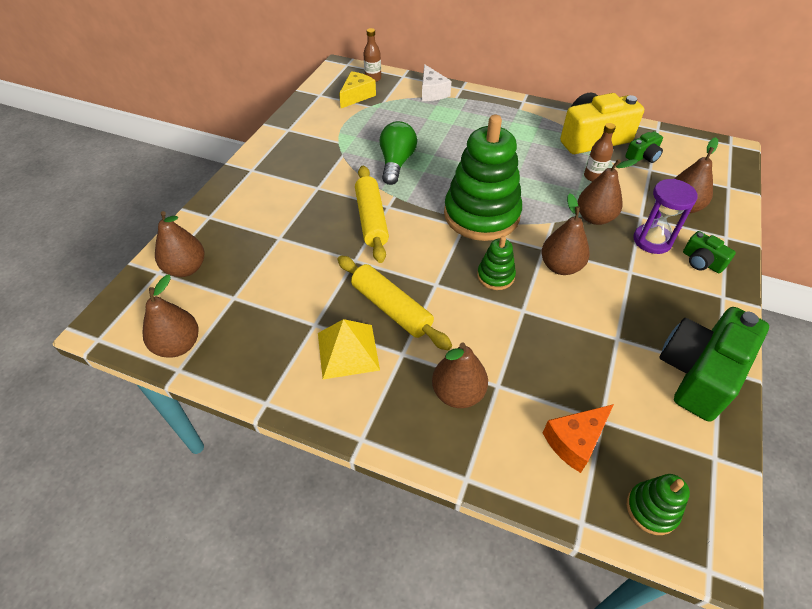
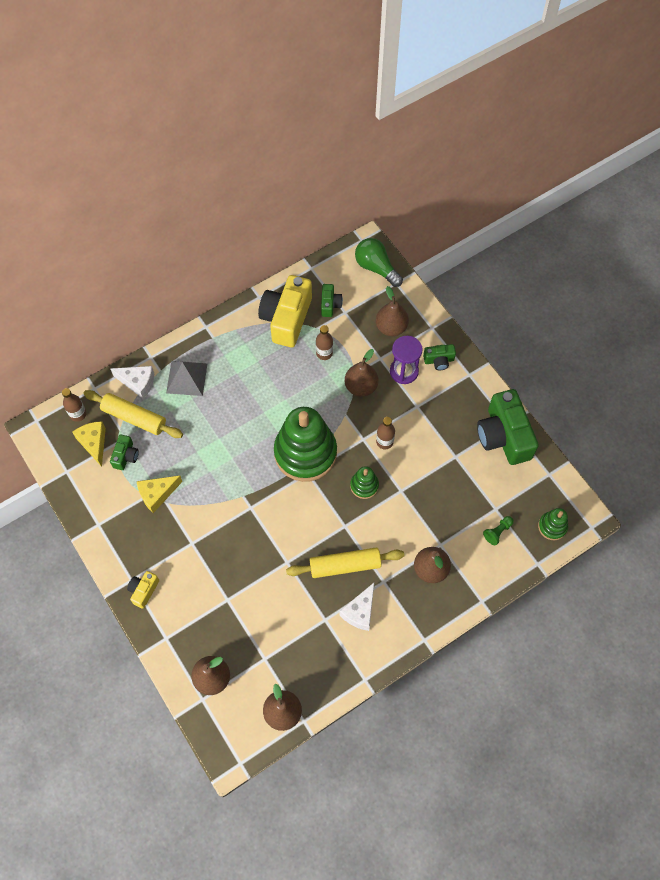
camera: 55 degrees left, 15 degrees up
yellow pyramid [318,319,380,379] -> white cheese [339,583,374,631]
yellow rolling pin [355,166,389,263] -> yellow rolling pin moved to [83,390,183,438]
green light bulb [380,121,417,185] -> green light bulb moved to [355,238,403,287]
brown pear [541,194,590,275] -> brown bottle [376,417,395,449]
orange cheese [543,404,614,473] -> green pawn [483,516,514,545]
none -> green camera [110,434,139,470]
none -> yellow camera [127,571,159,609]
none -> yellow cheese [137,476,182,513]
none -> grey pyramid [166,361,208,396]

